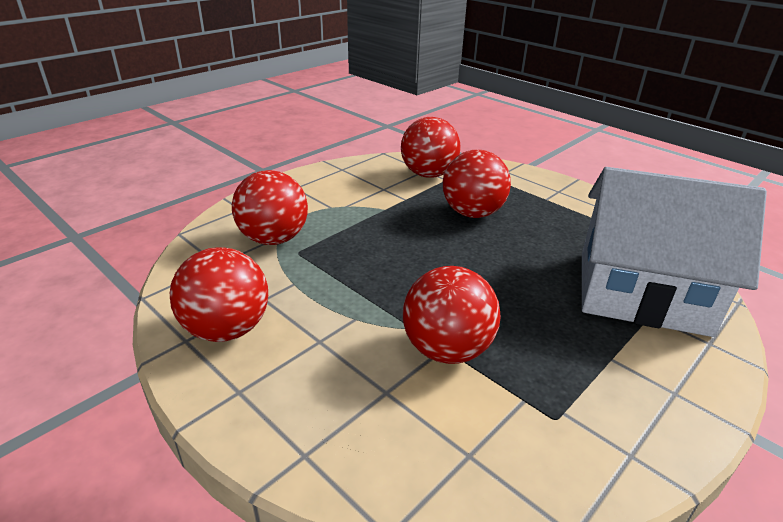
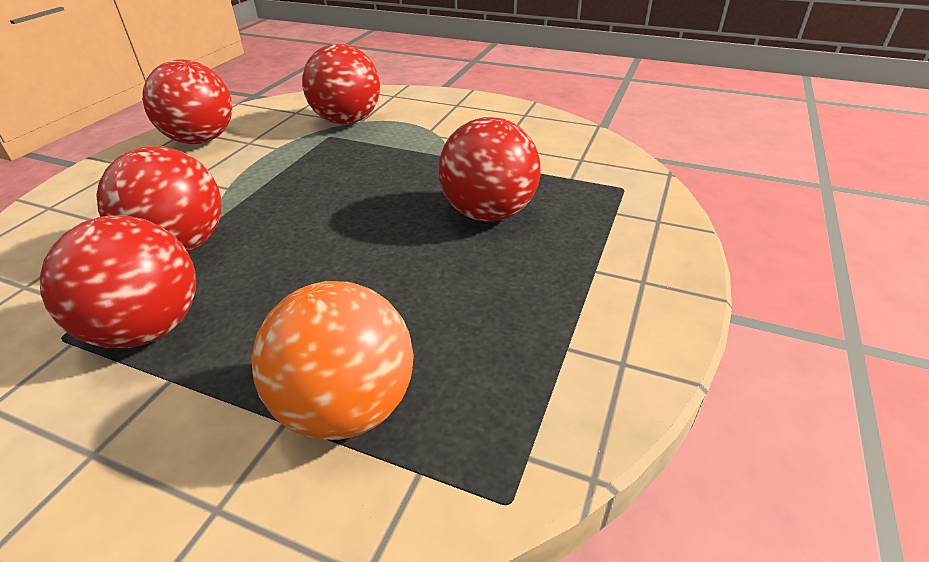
camera: 70 degrees right, 5 degrees up
red ball [401,117,461,178] -> red ball moved to [40,216,196,348]
white house [582,167,767,337] -> orange ball [252,281,414,440]

